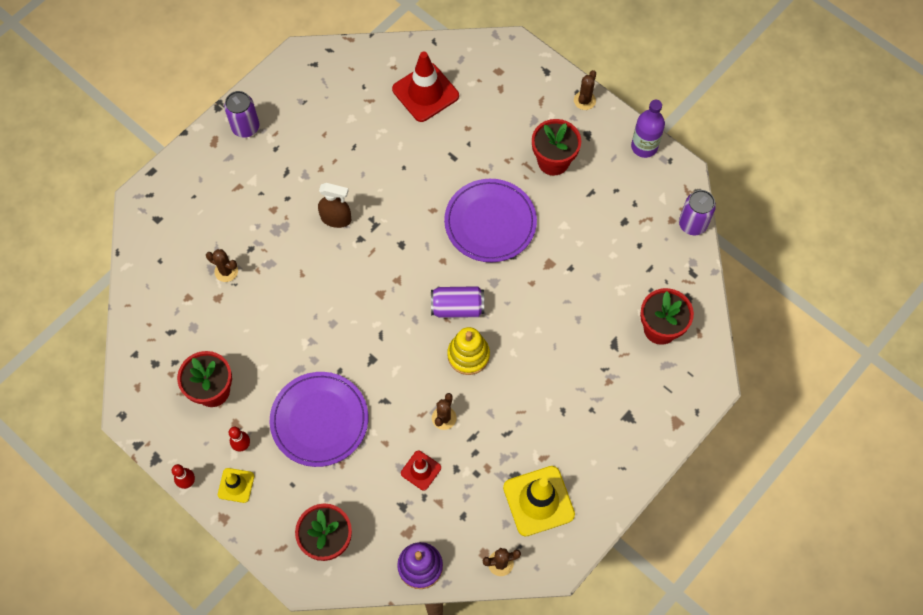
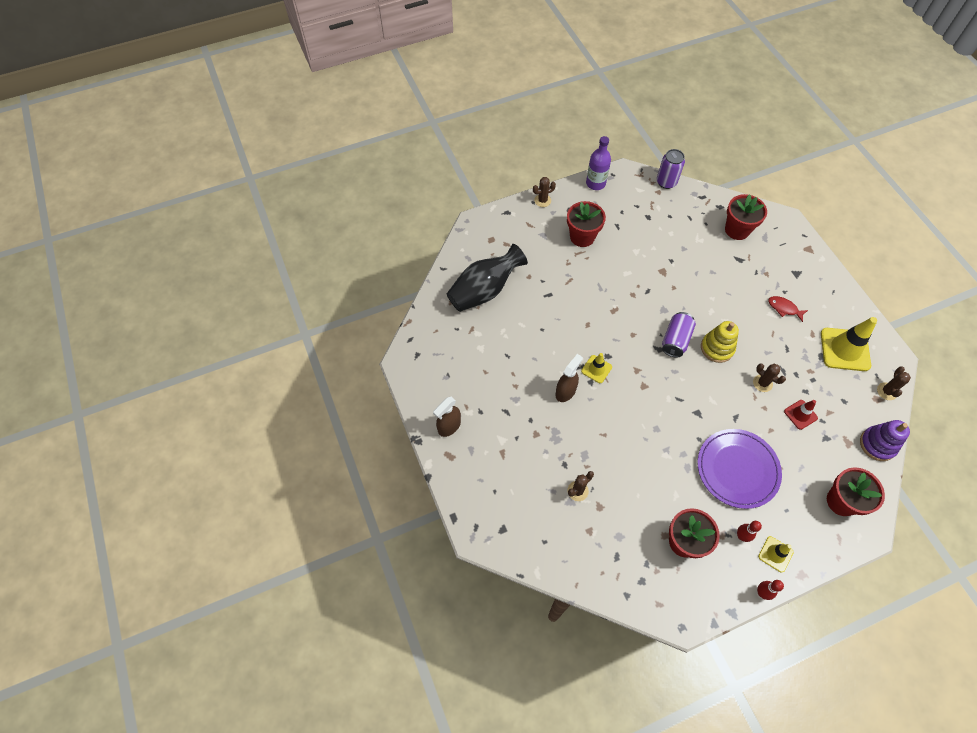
camera: 65 degrees left, 5 degrees down
purple can [224,91,259,138] -> brown spray bottle [433,397,461,437]
red traffic cone [392,51,459,122] -> black vase [447,244,528,312]
purple plate [444,179,537,262] -> none
brown cactus [574,70,596,110] -> brown cactus turned 75 degrees counterclockwise [533,177,556,207]
none -> yellow traffic cone [581,353,612,383]
none -> red fish [768,296,808,322]

